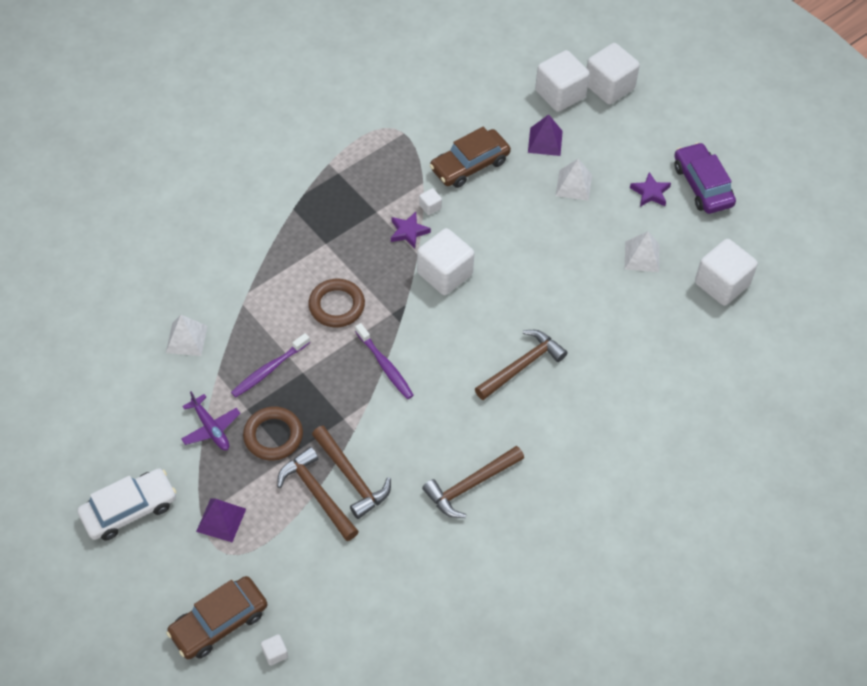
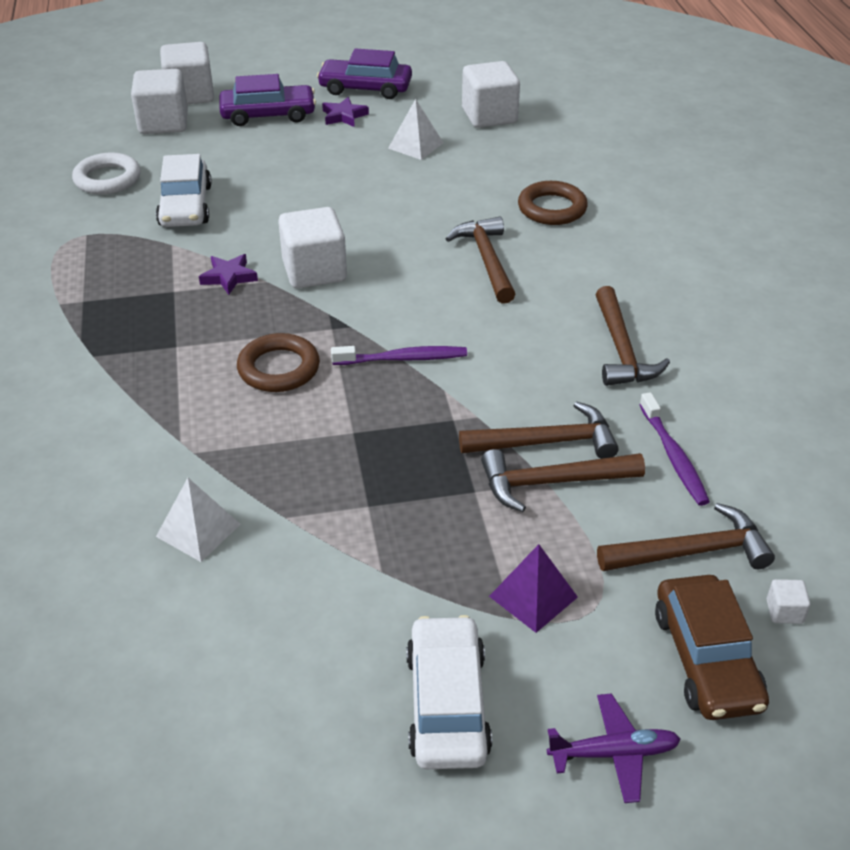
camera: 60 degrees left, 15 degrees down
purple plane [181,391,241,450] -> purple plane moved to [547,693,681,803]
purple toothbrush [231,333,310,398] -> purple toothbrush moved to [639,392,710,506]
brown ring [243,407,303,461] -> brown ring moved to [518,181,588,225]
white cube [419,188,442,215] -> none
brown car [430,127,511,188] -> white car [156,154,212,227]
purple pyramid [528,115,563,156] -> none
white pyramid [555,159,592,201] -> none
none -> white ring [72,153,141,195]
none -> purple car [219,74,316,126]
none -> brown hammer [597,503,775,571]

